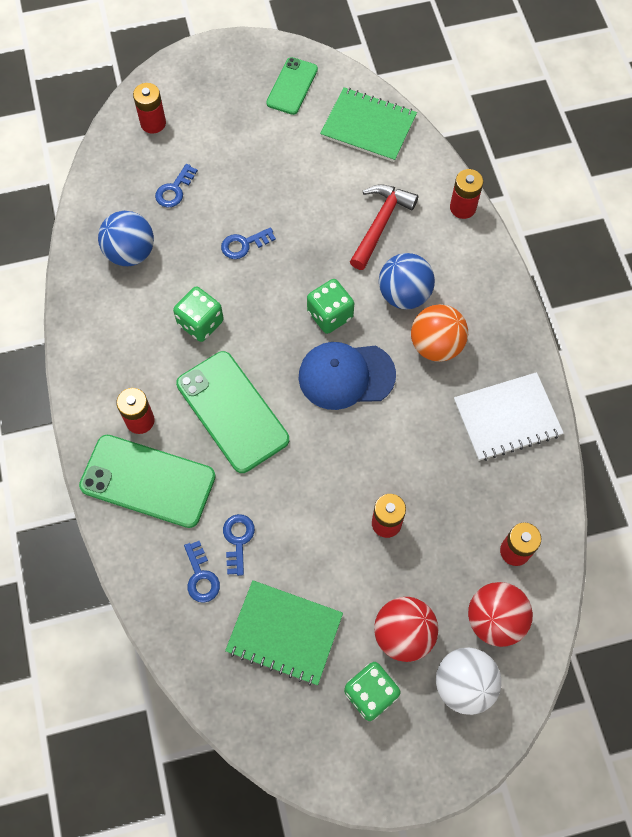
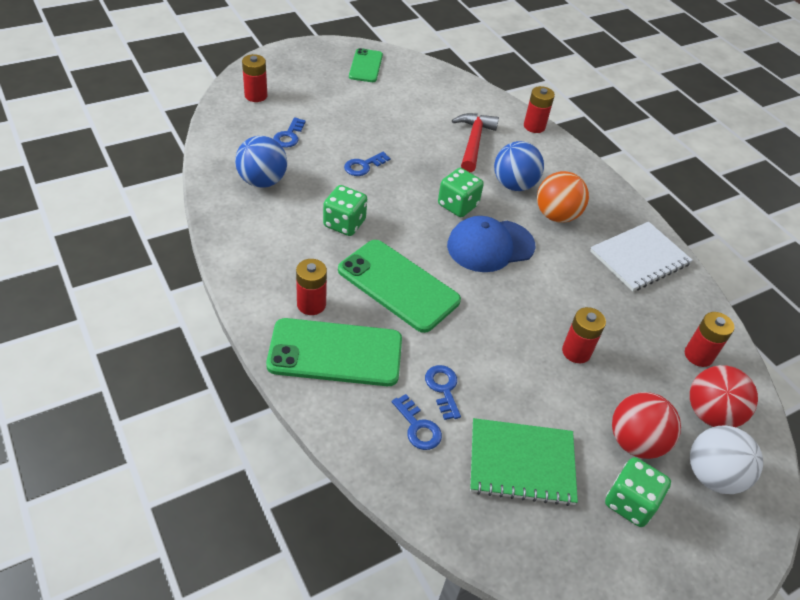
camera: 20 degrees left, 20 degrees down
green notebook [320,87,417,162] -> none

